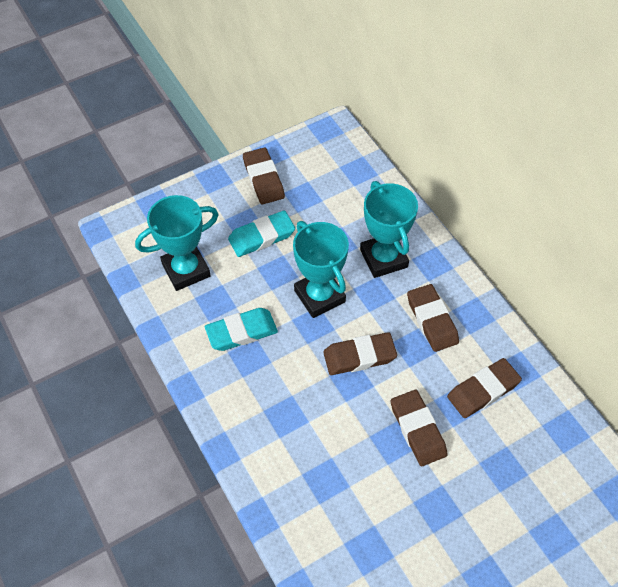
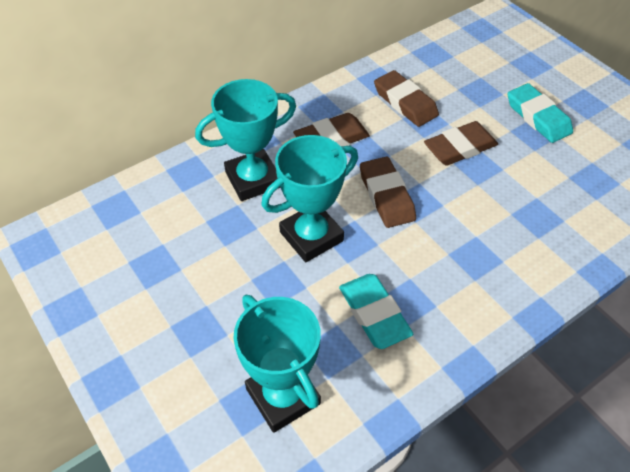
camera: 95 degrees left, 5 degrees down
turquoise eraser [228,210,295,257] -> turquoise eraser moved to [507,83,573,143]
brown eraser [243,148,285,204] -> none

